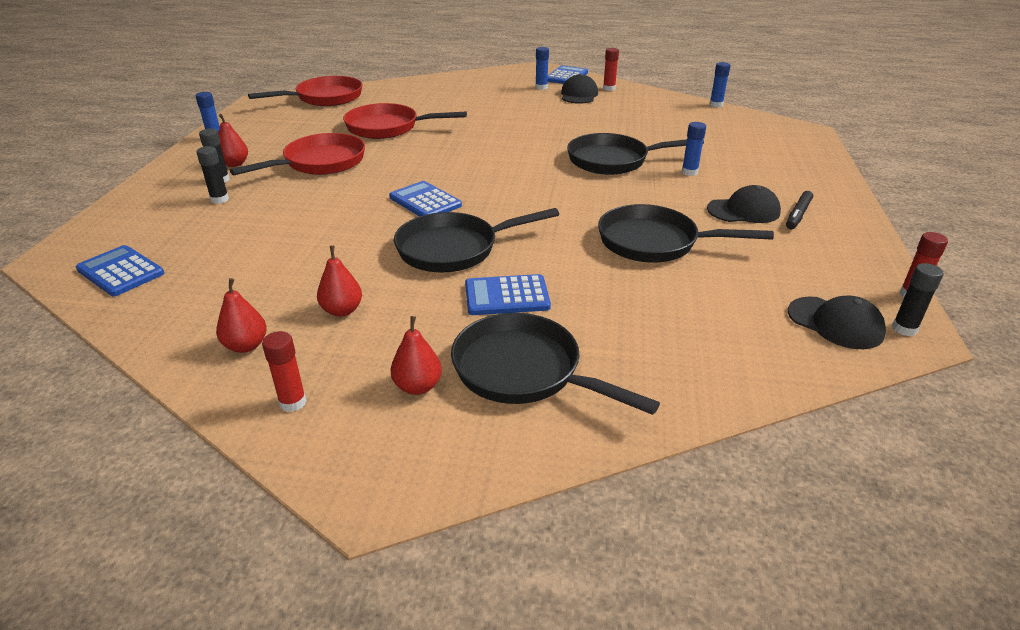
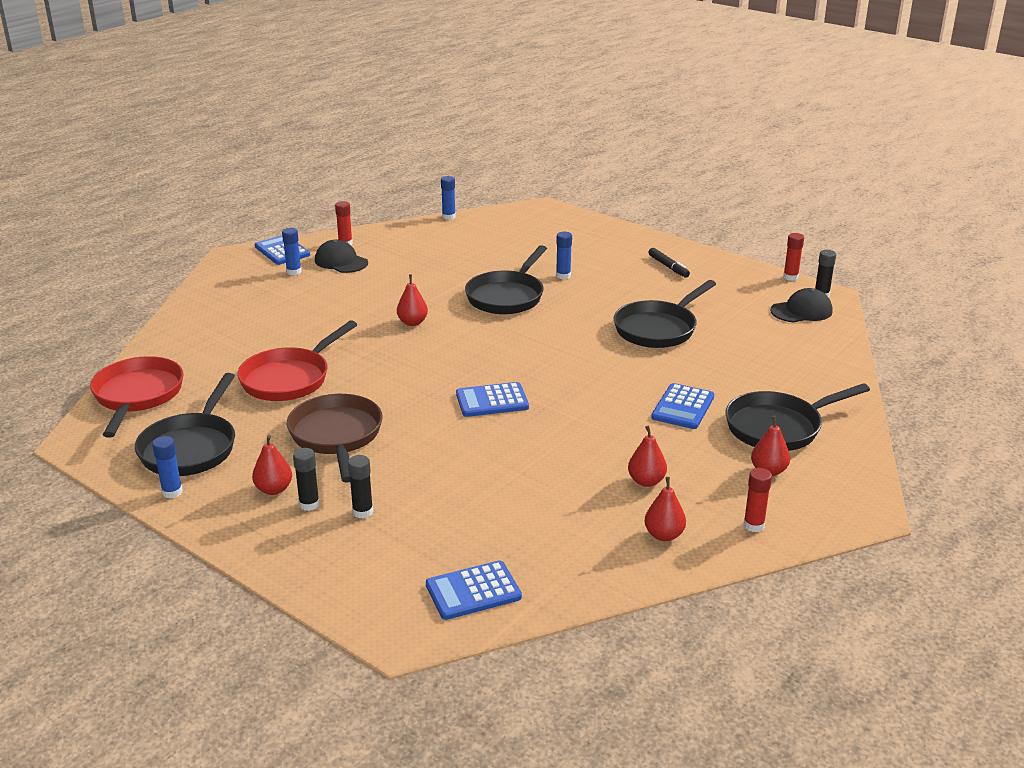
camera: 60 degrees left, 5 degrees down
red pan [230,133,365,176] -> brown pan [287,394,383,483]
black pan [394,208,559,272] -> black pan moved to [135,373,235,476]
black cap [707,185,781,223] -> none
none -> red pear [397,274,428,326]

